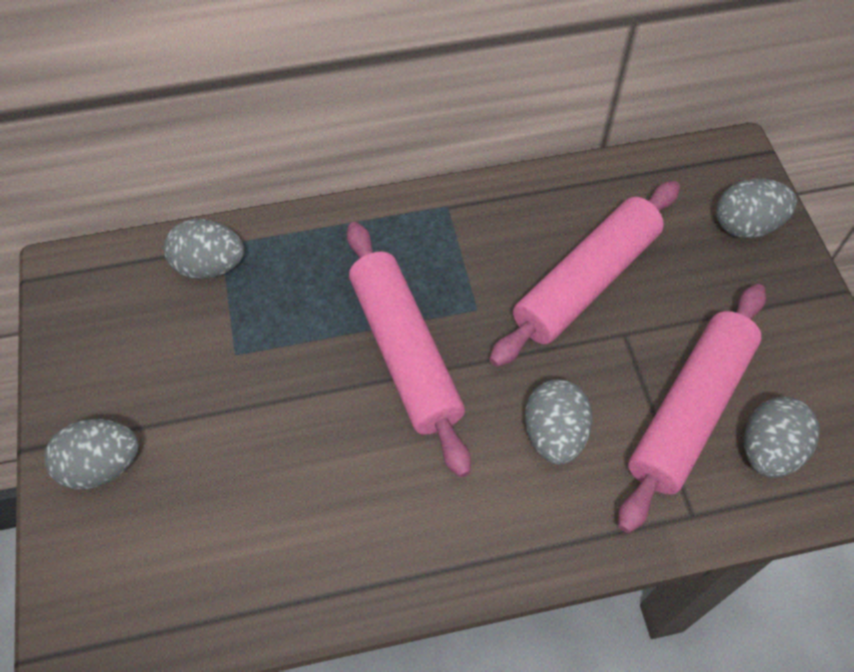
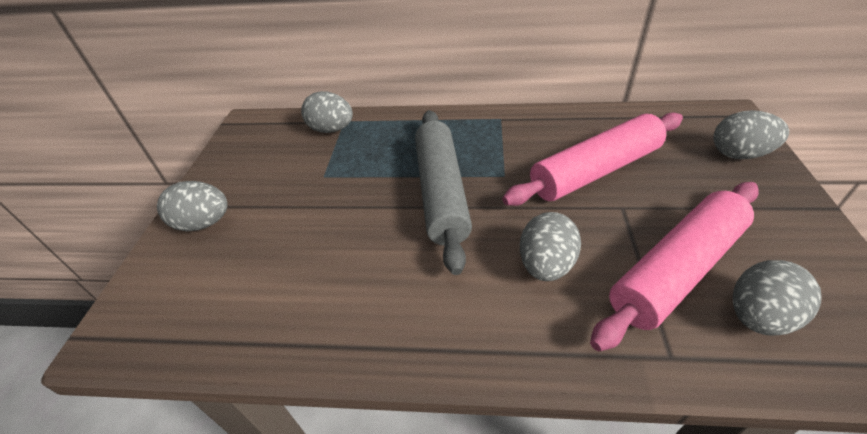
camera: 20 degrees right, 15 degrees down
pink rolling pin [347,222,471,478] -> grey rolling pin [415,110,472,275]

